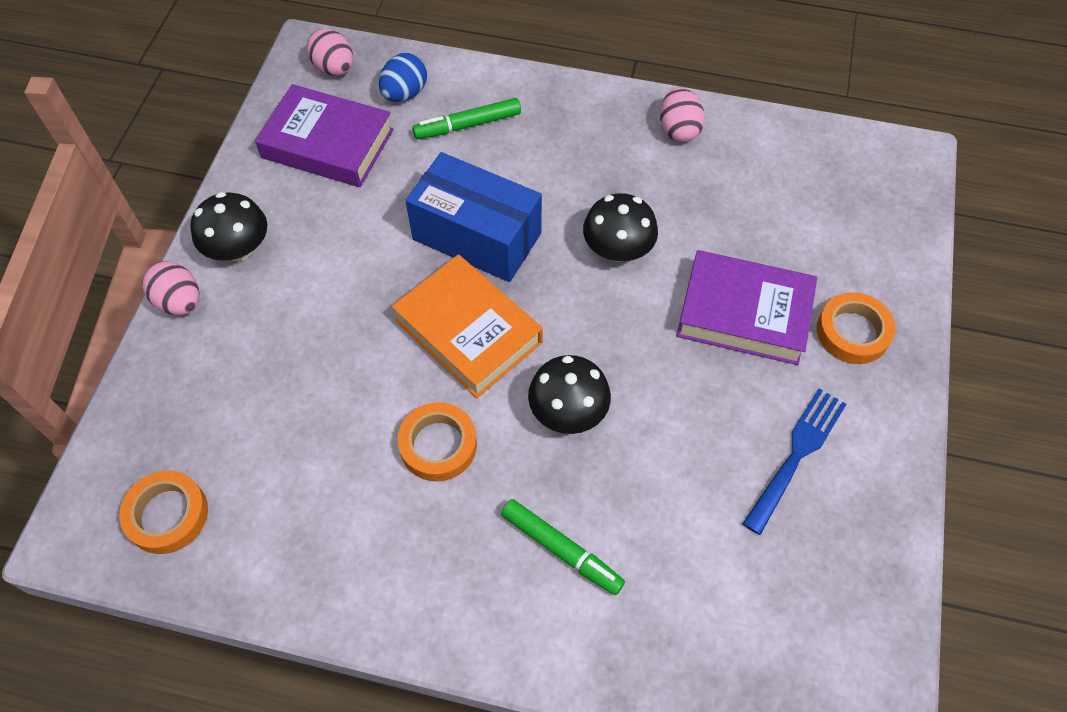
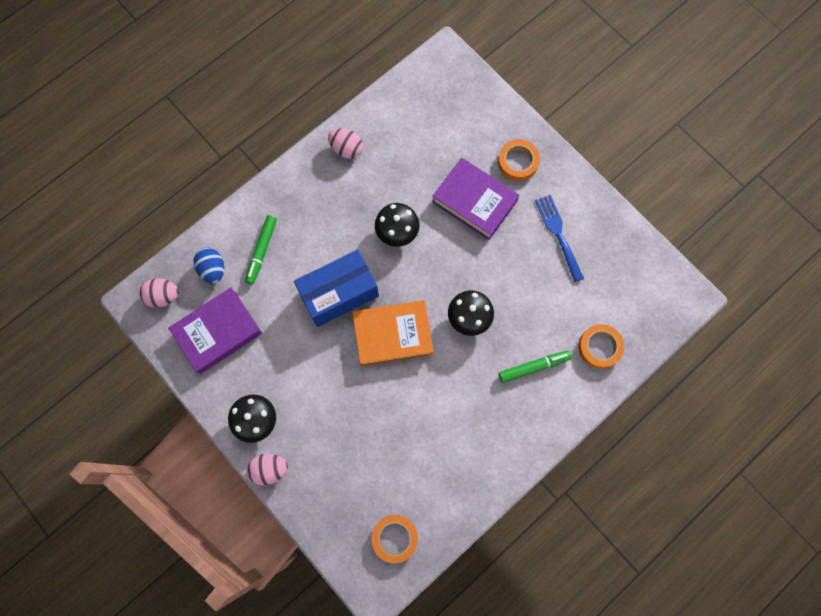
camera: 55 degrees left, 15 degrees up
orange tape [398,402,477,481] -> orange tape moved to [578,324,624,369]
purple book [676,250,817,365] -> purple book turned 75 degrees clockwise [432,158,519,240]

